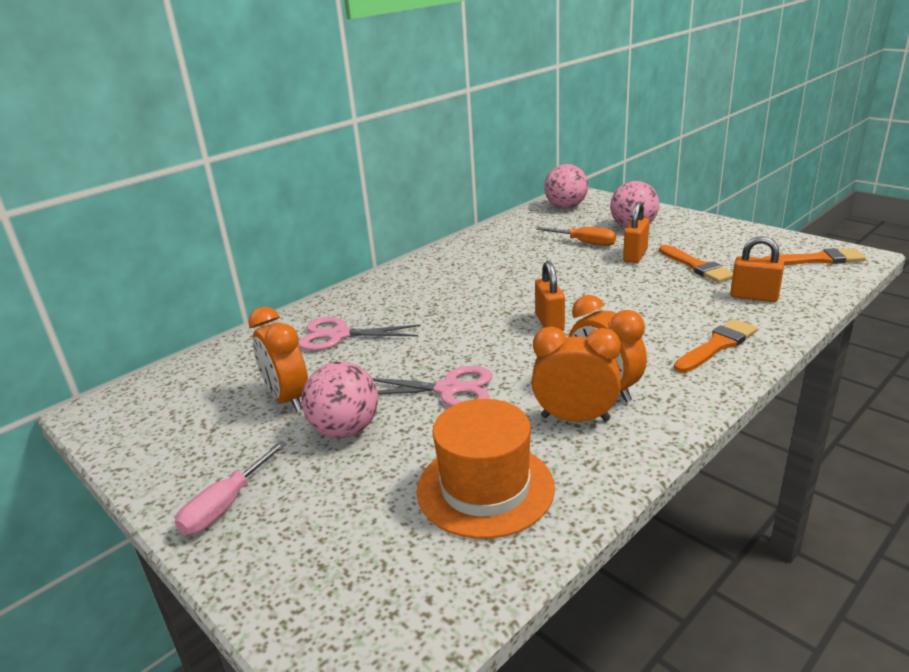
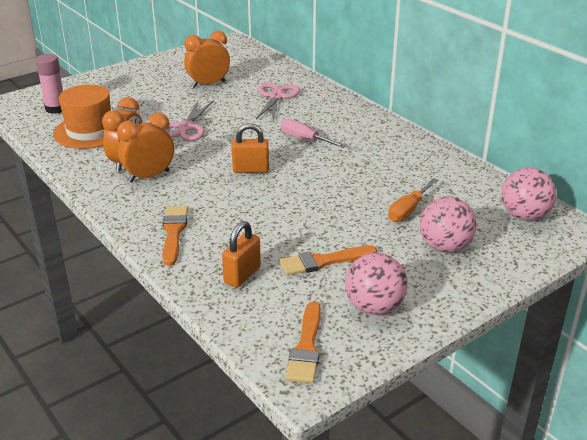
camera: 95 degrees right, 5 degrees up
pink screwdriver [175,441,287,535] -> pink screwdriver moved to [281,119,346,148]
pink ball [301,362,378,438] -> pink ball moved to [345,253,408,315]
orange padlock [623,201,649,263] -> none
orange brush [674,319,758,373] -> orange brush turned 150 degrees counterclockwise [163,206,188,266]
none -> pink glue stick [35,54,63,114]

